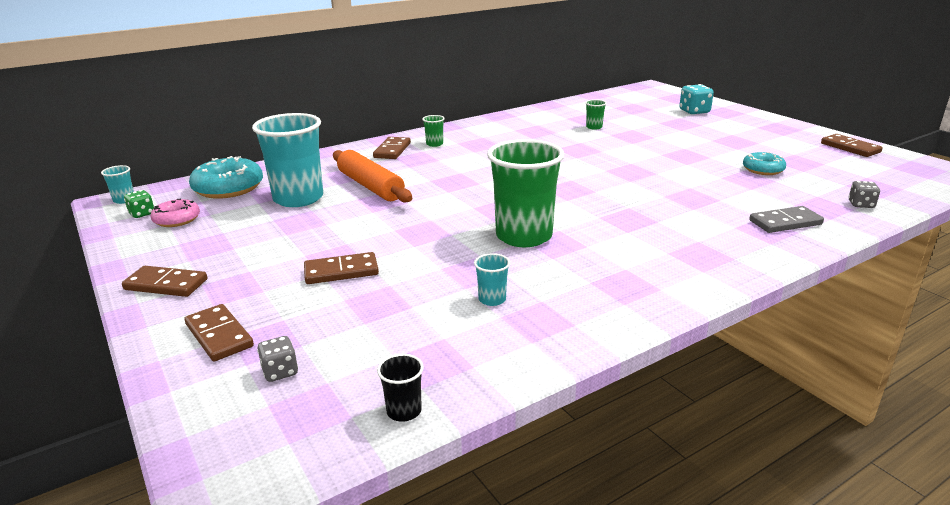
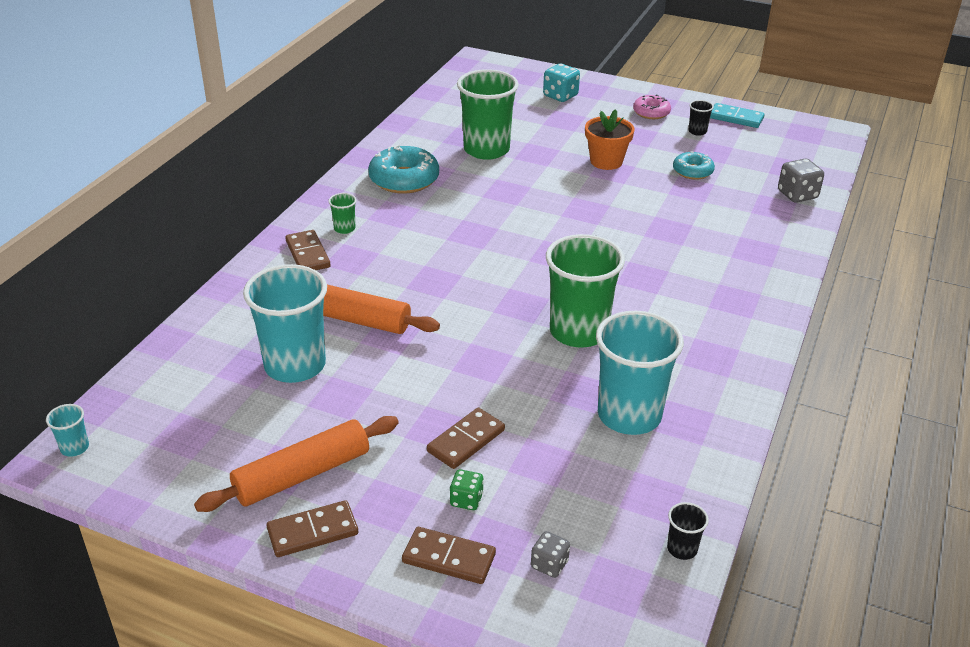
camera: 35 degrees left, 10 degrees up
green dice [124,190,154,218] -> green dice moved to [450,469,484,510]
pink donut [151,199,200,227] -> pink donut moved to [633,94,671,119]
turquoise donut [189,156,263,199] -> turquoise donut moved to [368,145,439,194]
turquoise cup [474,253,510,306] -> turquoise cup [596,311,684,435], size x2.42
green cup [585,99,607,130] -> green cup [457,69,519,160], size x2.42
grey domino [749,206,824,233] -> none
brown domino [821,134,883,157] -> turquoise domino [710,103,765,128]
grey dice [848,181,880,208] -> grey dice [778,159,824,203], size x1.60
none -> orange rolling pin [194,416,399,512]
none -> orange flower pot [585,109,635,170]
none -> black cup [688,100,714,136]

